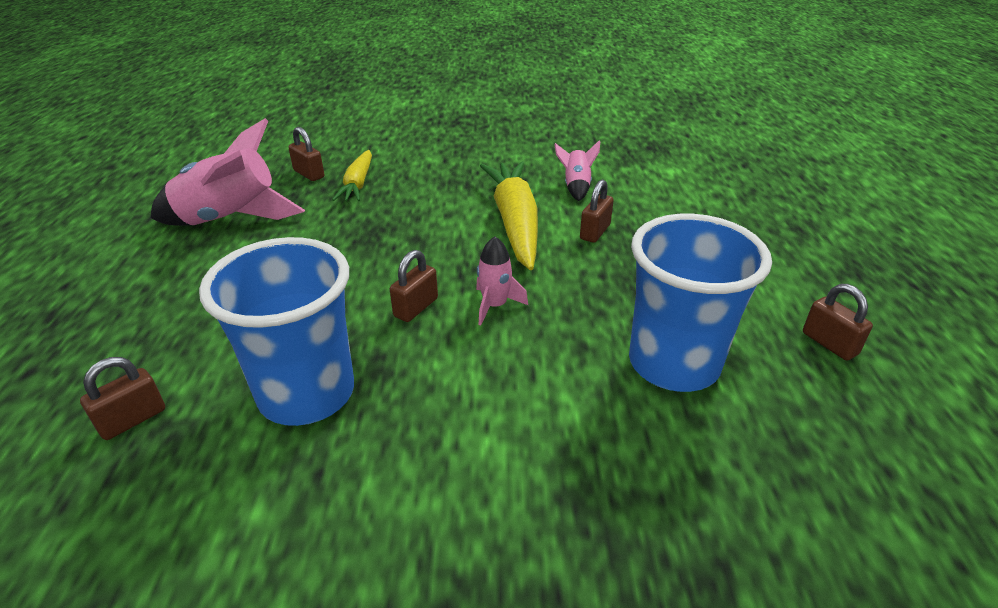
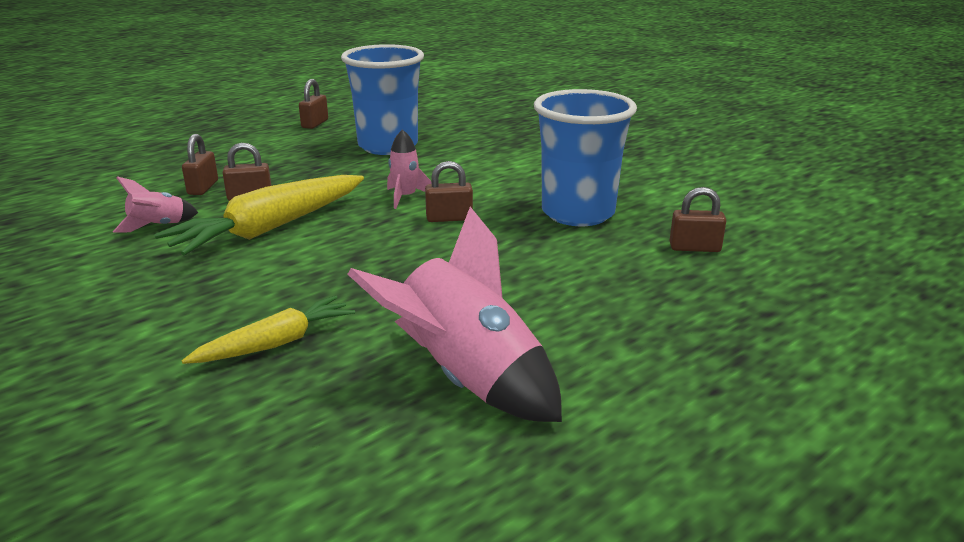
camera: 130 degrees left, 10 degrees down
brown padlock [288,127,324,181] -> brown padlock moved to [182,134,218,195]

